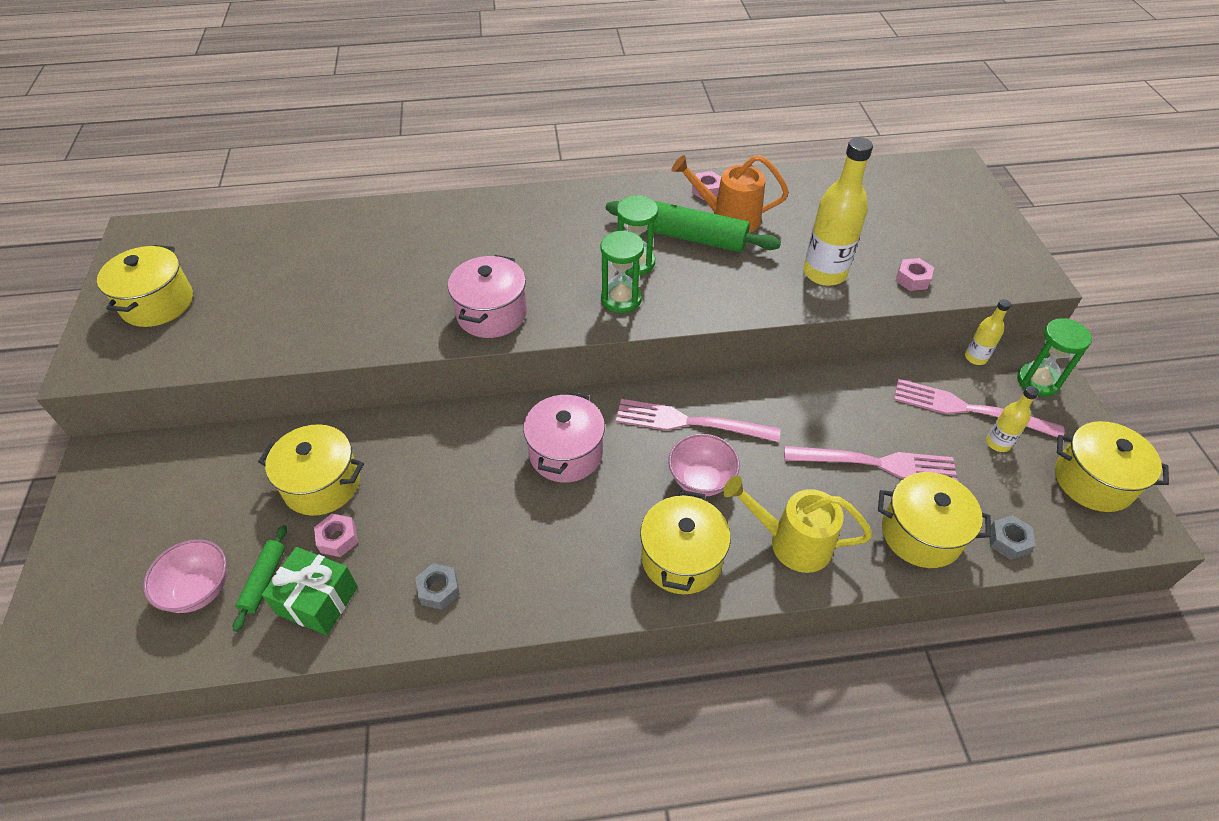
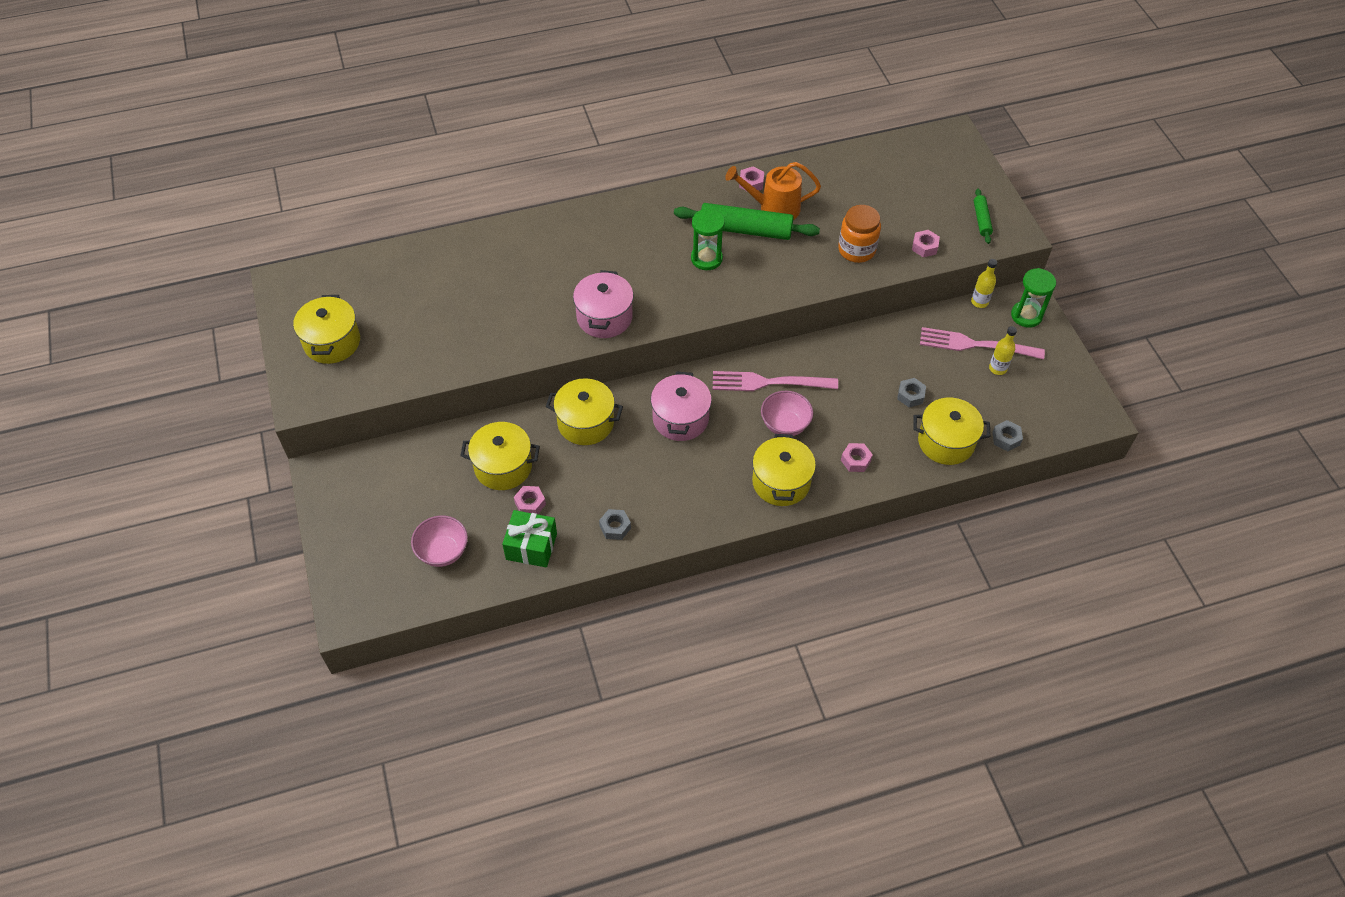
camera: 10 degrees left, 5 degrees up
green rolling pin [233,525,287,632] -> green rolling pin moved to [974,188,993,244]
green hourglass [600,230,644,313] -> none
yellow watering can [723,476,872,573] -> pink nut [841,443,873,472]
pink fork [784,446,958,481] -> grey nut [897,378,926,407]
yellow bottle [803,137,873,286] -> orange jar [838,205,881,263]
yellow pot [1055,421,1169,512] -> yellow pot moved to [546,378,623,445]

